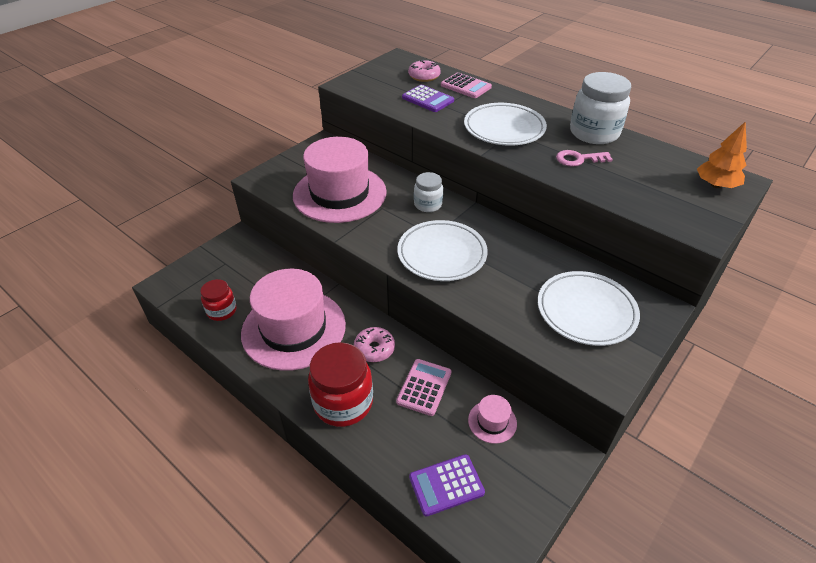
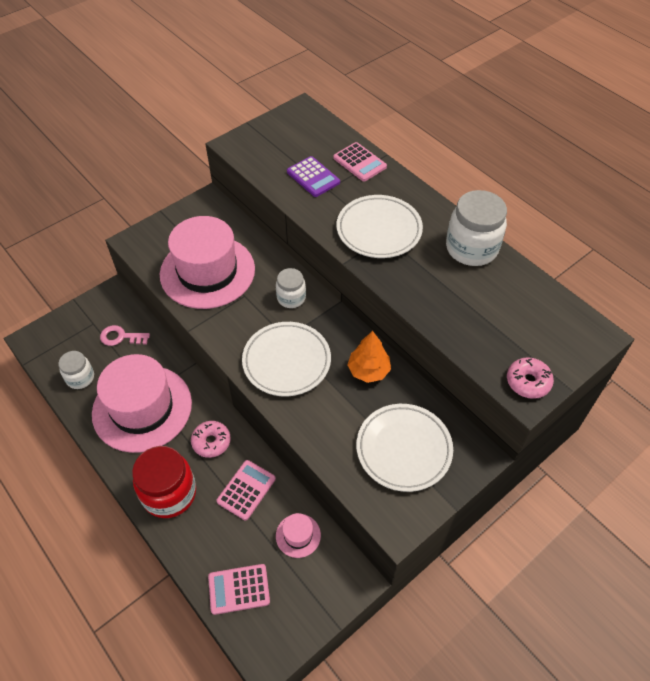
camera: 10 degrees right, 10 degrees up
red jar [200,279,237,321] -> white jar [58,351,94,389]
pink donut [408,59,441,82] -> pink donut moved to [507,357,554,399]
purple calculator [409,454,485,517] -> pink calculator [208,564,270,615]
pink key [556,150,613,167] -> pink key moved to [100,325,150,346]
orange tree [697,121,747,188] -> orange tree moved to [347,331,391,383]

